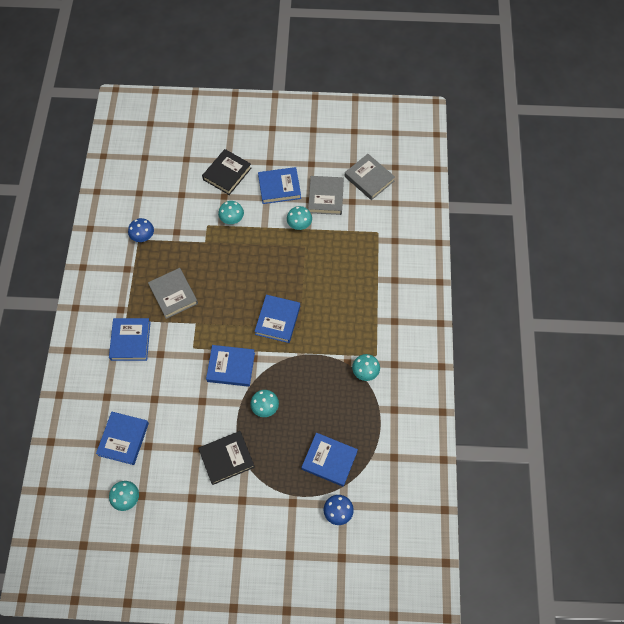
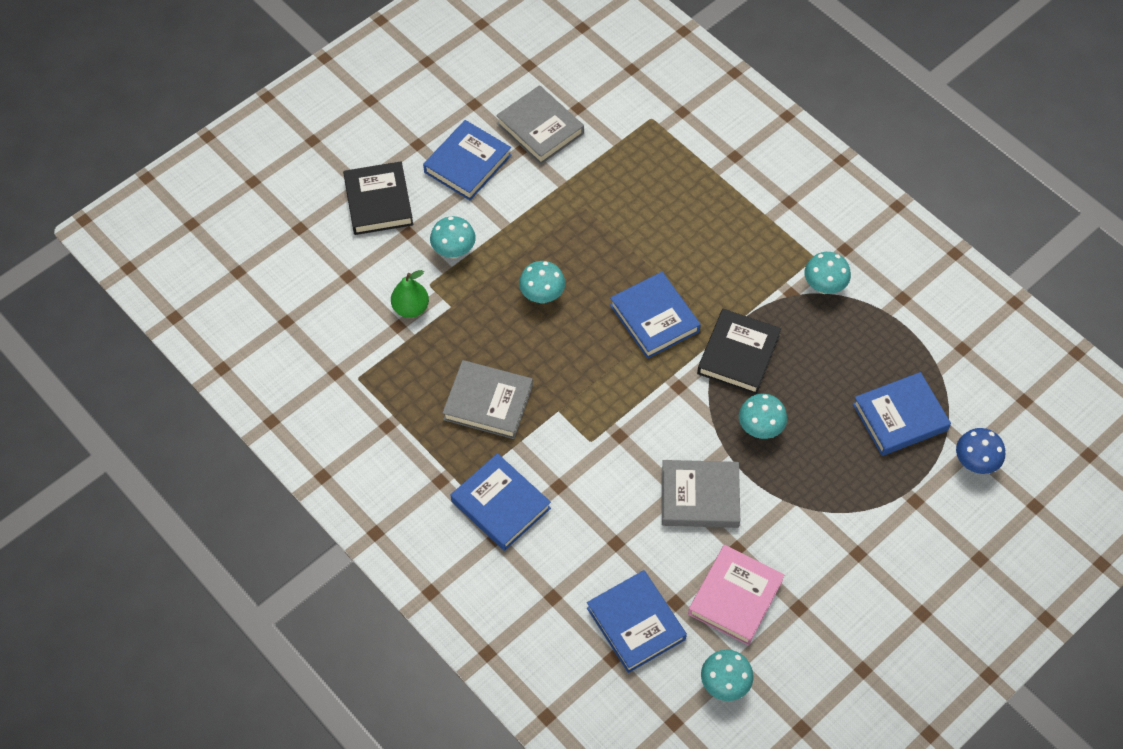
camera: 45 degrees left, 5 degrees down
blue mushroom [128,218,154,242] -> none
black book [198,431,255,485] -> black book moved to [697,309,781,394]
blue book [206,345,255,387] -> none
turquoise mushroom [287,206,312,230] -> turquoise mushroom moved to [519,261,565,303]
grey book [345,154,395,200] -> grey book moved to [662,460,740,528]
none -> green pear [391,270,429,318]
none -> pink book [688,545,784,646]

